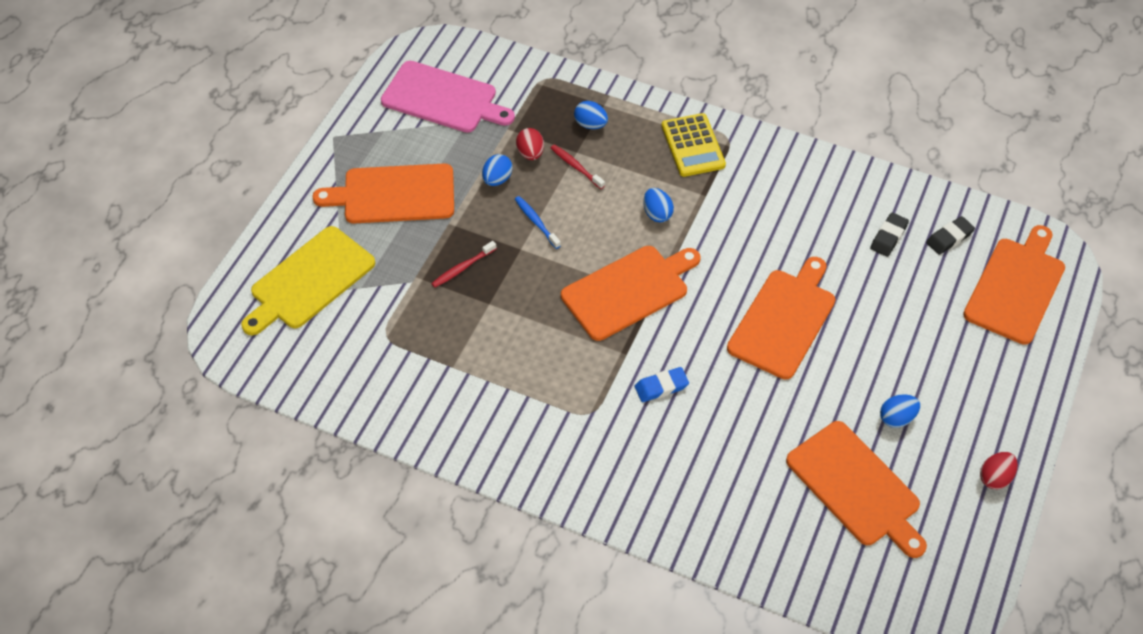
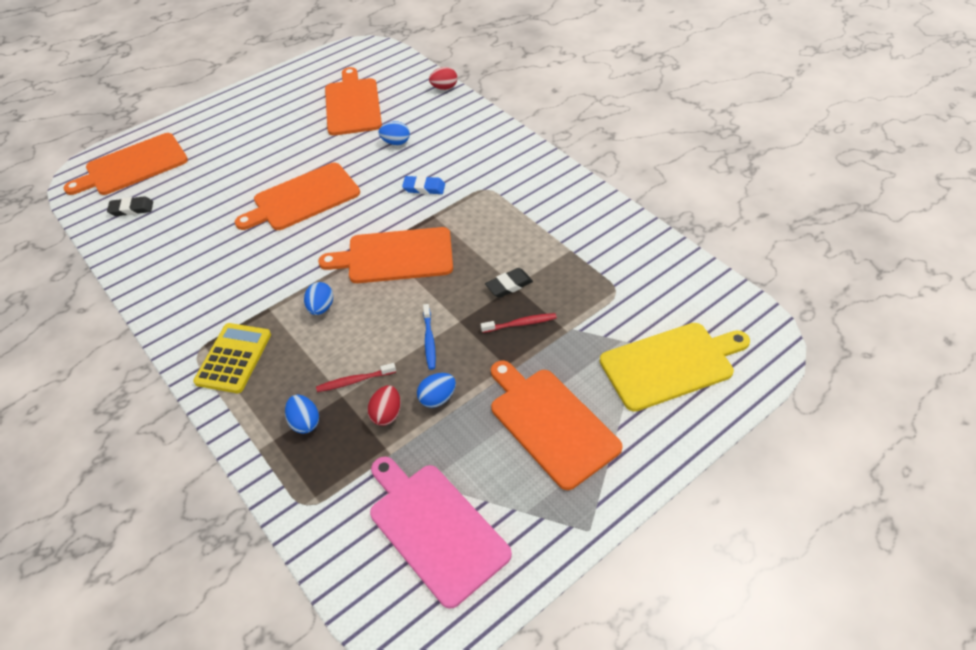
camera: 150 degrees left, 5 degrees down
orange cutting board [312,164,454,223] -> orange cutting board turned 150 degrees counterclockwise [491,360,623,490]
red toothbrush [551,144,605,189] -> red toothbrush turned 90 degrees clockwise [316,363,396,392]
black eraser [870,212,909,257] -> black eraser moved to [485,268,533,298]
blue egg [880,394,920,428] -> blue egg moved to [379,121,410,145]
red egg [980,452,1018,489] -> red egg moved to [429,67,458,90]

